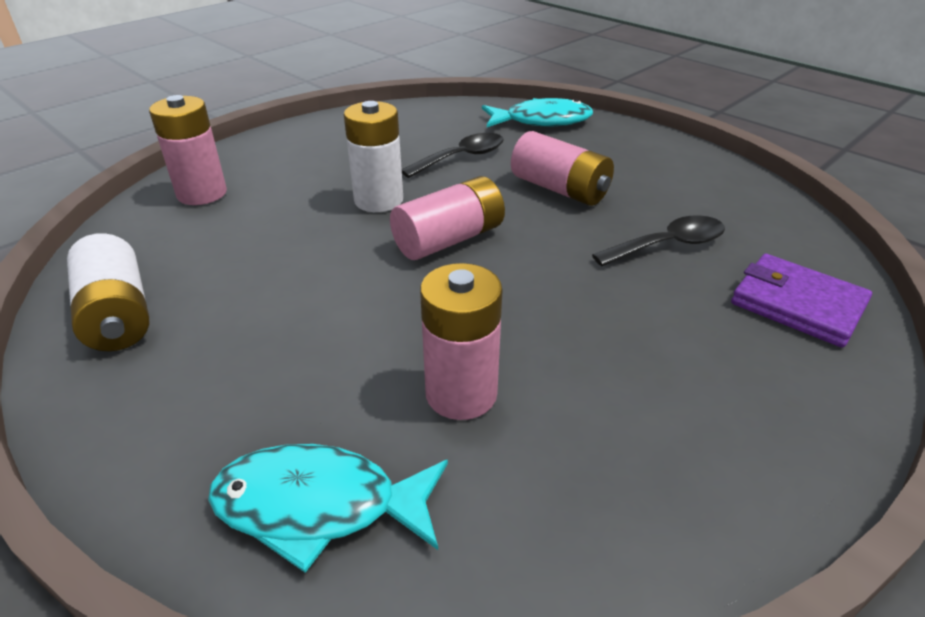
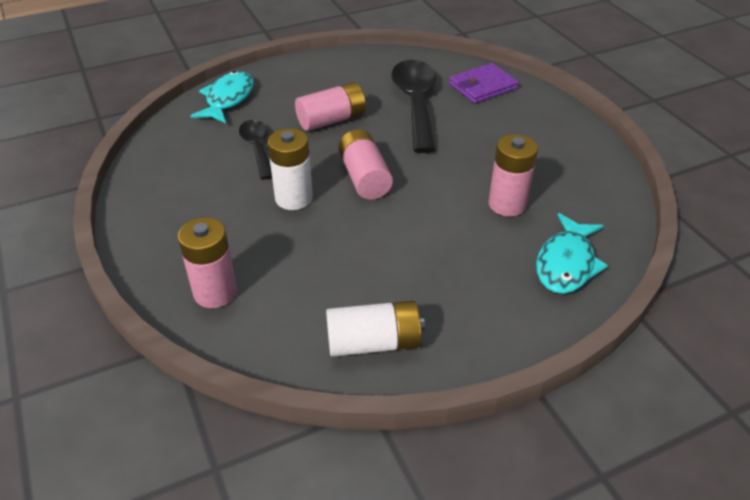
camera: 70 degrees left, 5 degrees up
black spoon [592,215,725,266] -> black spoon [391,60,436,153], size x1.74

